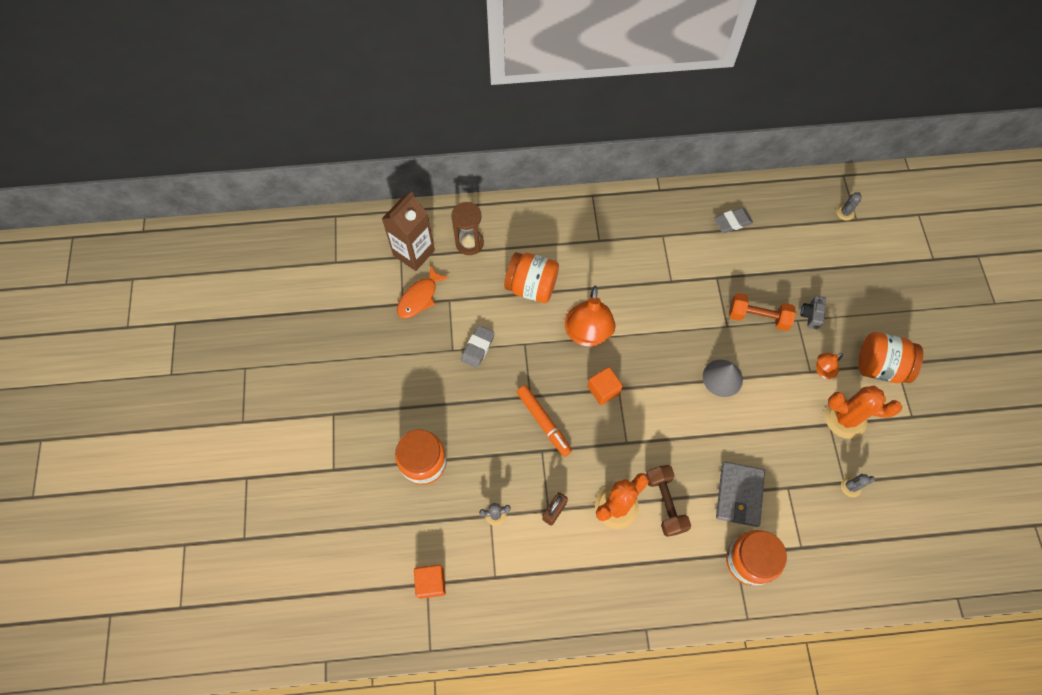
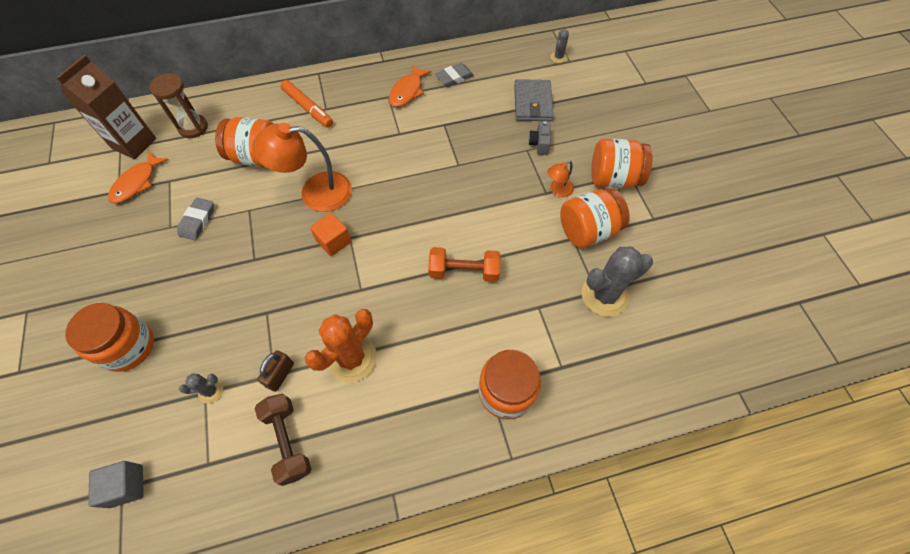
camera: 10 degrees left, 5 degrees down
orange cube [414,565,446,599] -> grey cube [88,461,144,508]
orange marker [517,385,572,457] -> orange marker moved to [281,80,333,128]
orange lamp [565,286,616,346] -> orange lamp turned 90 degrees clockwise [252,123,352,212]
brown dumbbell [646,465,691,537] -> brown dumbbell moved to [255,393,311,486]
grey cone [703,360,743,397] -> none
grey wallet [716,462,765,527] -> grey wallet moved to [514,79,554,121]
orange dumbbell [729,293,796,331] -> orange dumbbell moved to [428,247,500,282]
orange cactus [825,386,902,439] -> orange jar [560,188,630,248]
grey cactus [841,474,875,497] -> grey cactus [581,247,653,317], size x2.08
none -> orange fish [389,64,432,107]

